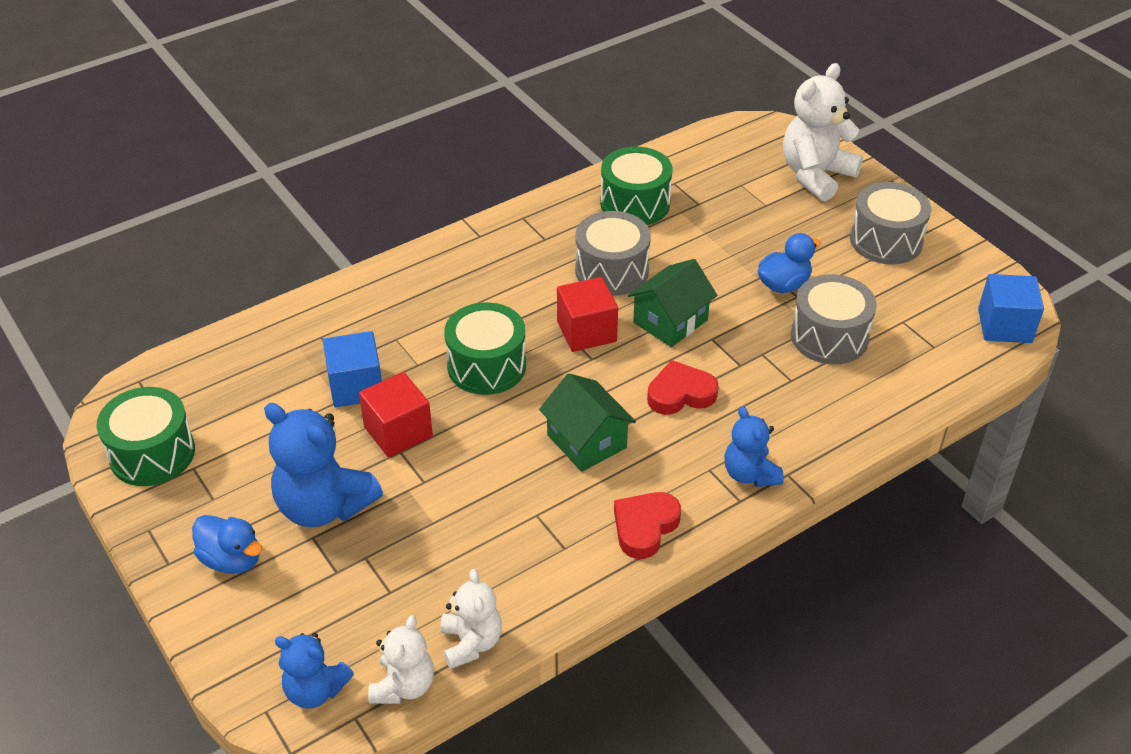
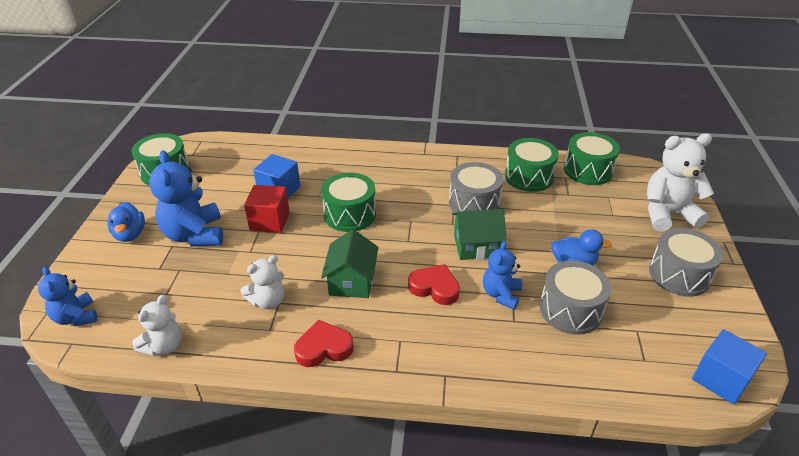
camera: 40 degrees right, 5 degrees down
white teddy bear [368,615,434,704] -> white teddy bear moved to [240,255,284,309]
red cube [557,277,618,352] -> none
blue teddy bear [724,406,784,487] -> blue teddy bear moved to [483,241,522,310]
none -> green drum [564,132,620,185]

